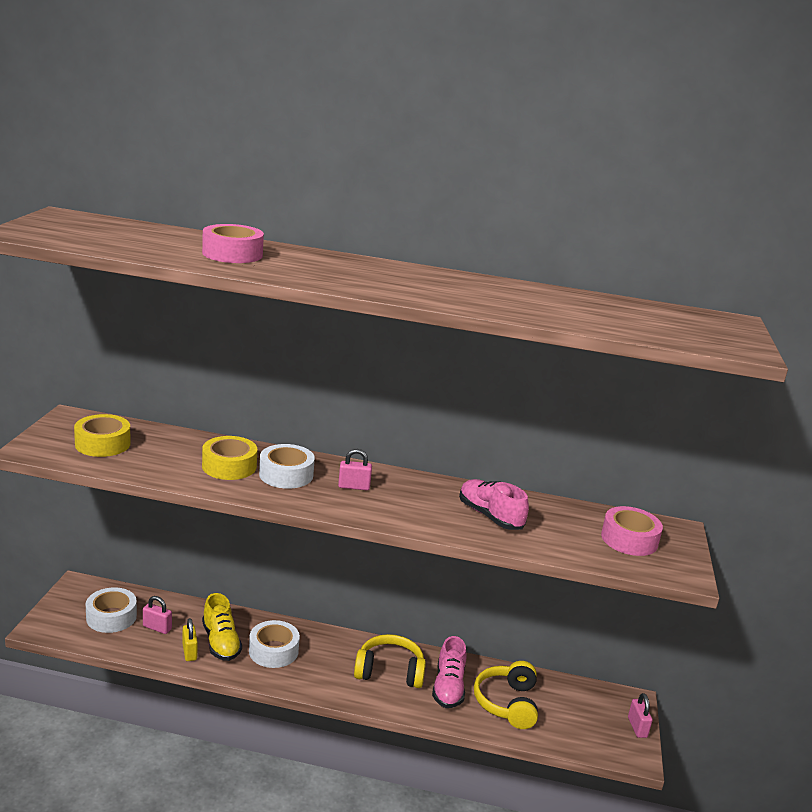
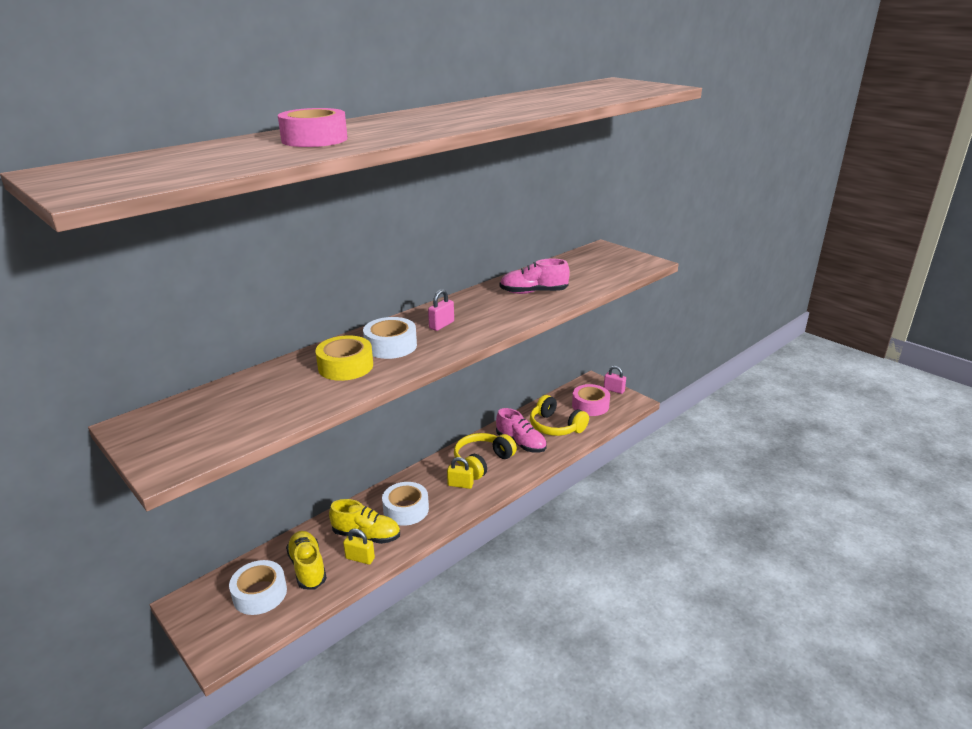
camera: 50 degrees left, 5 degrees up
yellow tape [74,414,131,457] -> none
pink padlock [143,596,172,634] -> yellow shoe [286,531,327,589]
pink tape [601,506,663,556] -> pink tape moved to [572,384,610,416]
none -> yellow padlock [447,457,474,489]

